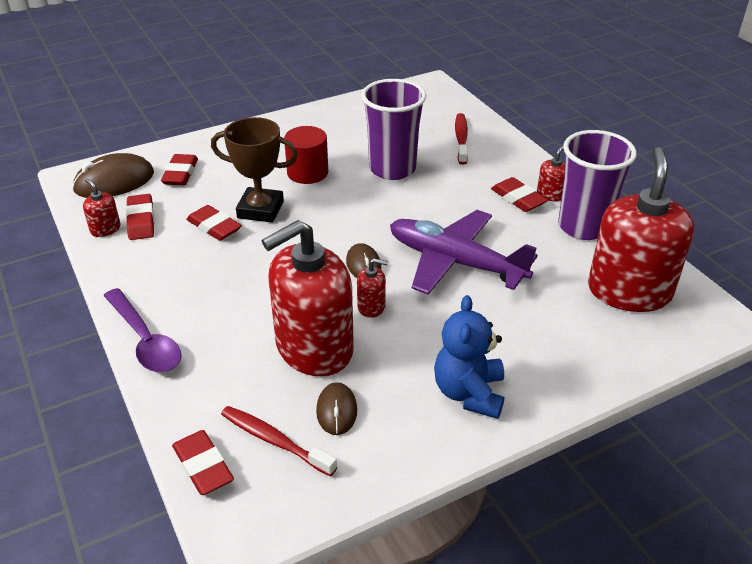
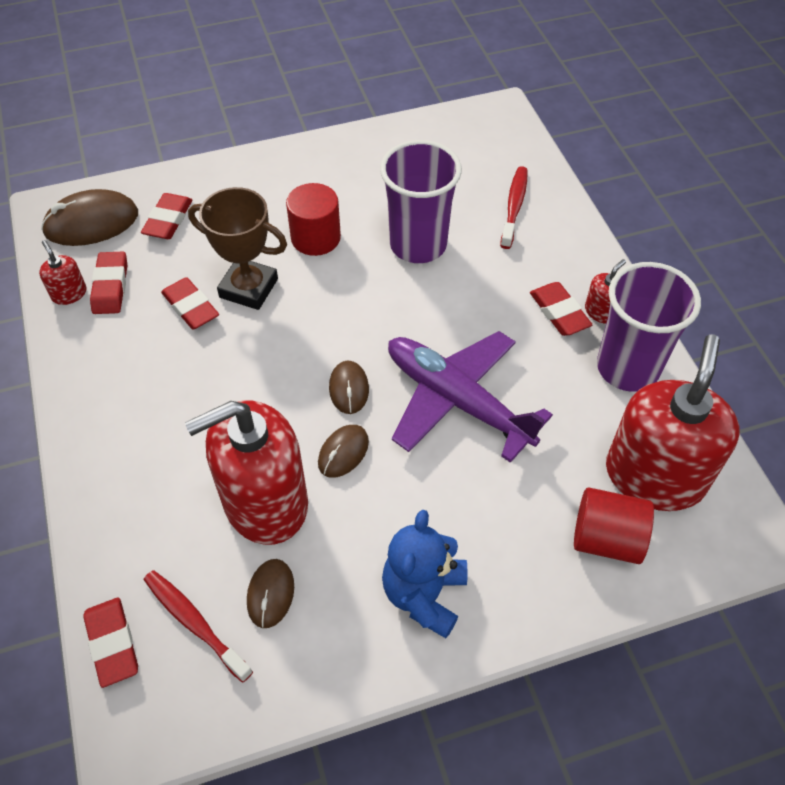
camera: 10 degrees right, 15 degrees up
purple spoon [104,288,181,372] -> none
red soap dispenser [357,258,388,318] -> brown mouse [318,425,369,478]
none -> red cylinder [574,488,654,564]

